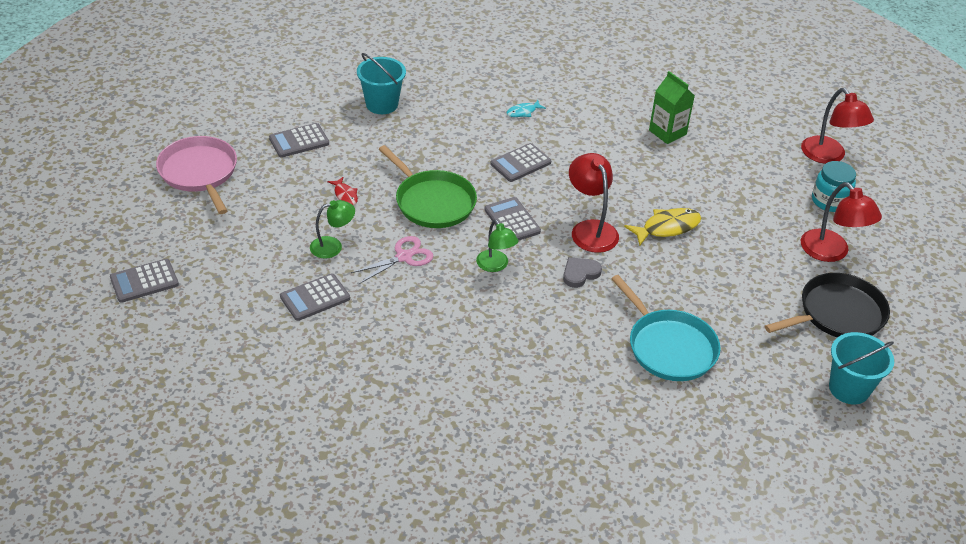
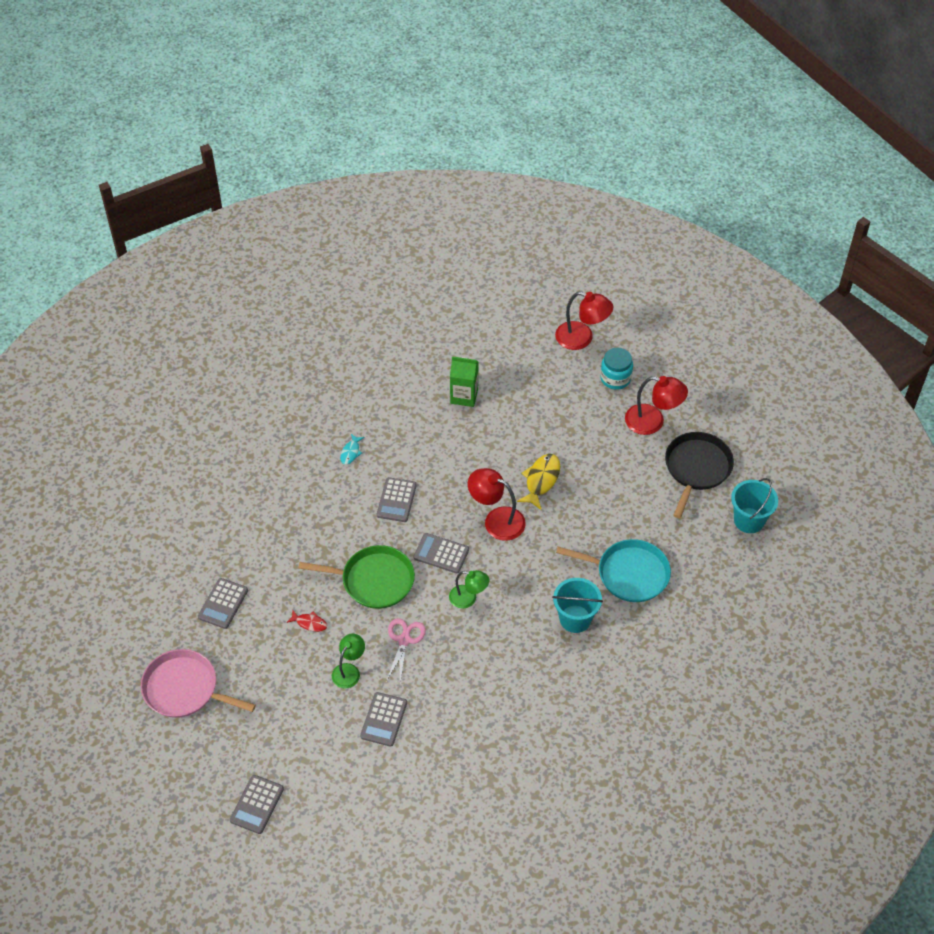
camera: 40 degrees left, 10 degrees up
turquoise bucket [357,53,406,114] -> turquoise bucket moved to [552,578,603,633]
grey heart [563,257,602,288] -> none

